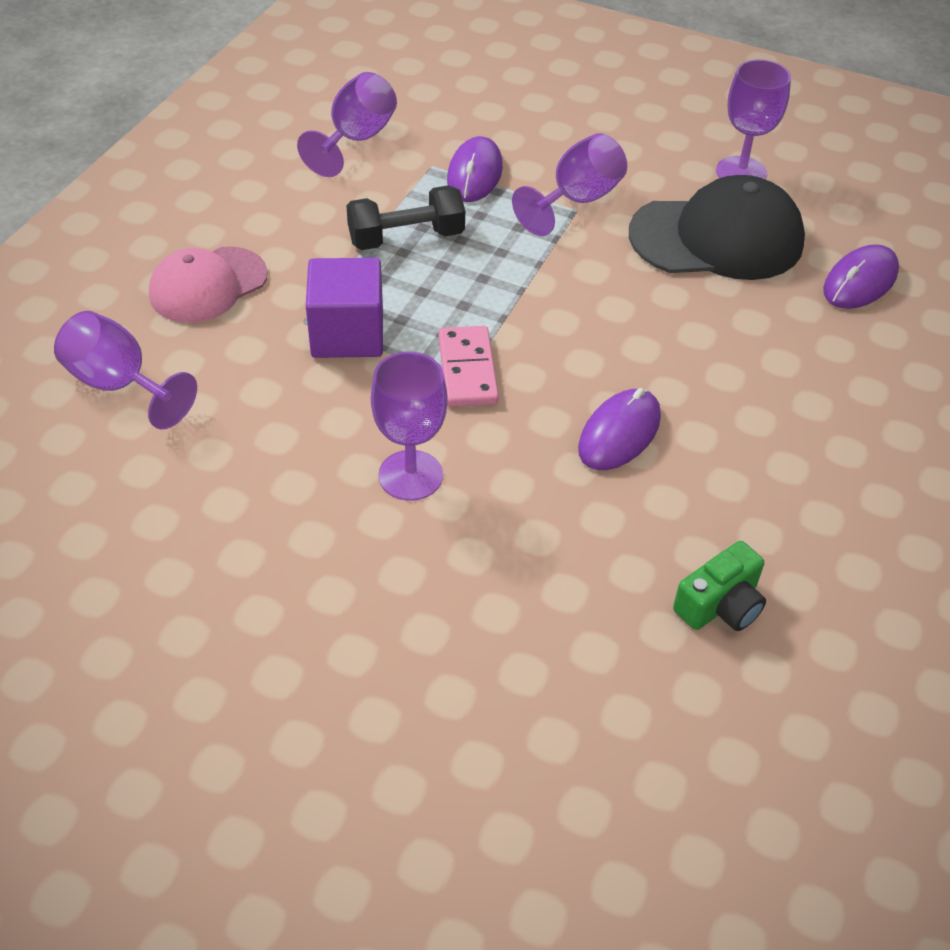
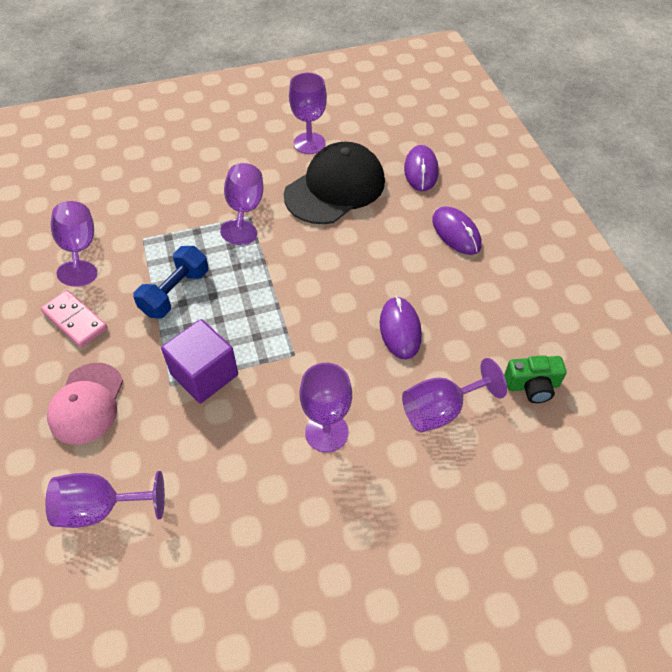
camera: 40 degrees left, 5 degrees up
black dumbbell [346,185,465,250] -> blue dumbbell [133,246,208,319]
pink domino [438,326,499,407] -> pink domino moved to [41,290,108,348]
purple mouse [447,136,503,202] -> purple mouse moved to [432,206,481,255]
green camera [673,541,766,631] -> green camera turned 75 degrees clockwise [504,355,566,403]
none -> purple goblet [402,358,507,433]

